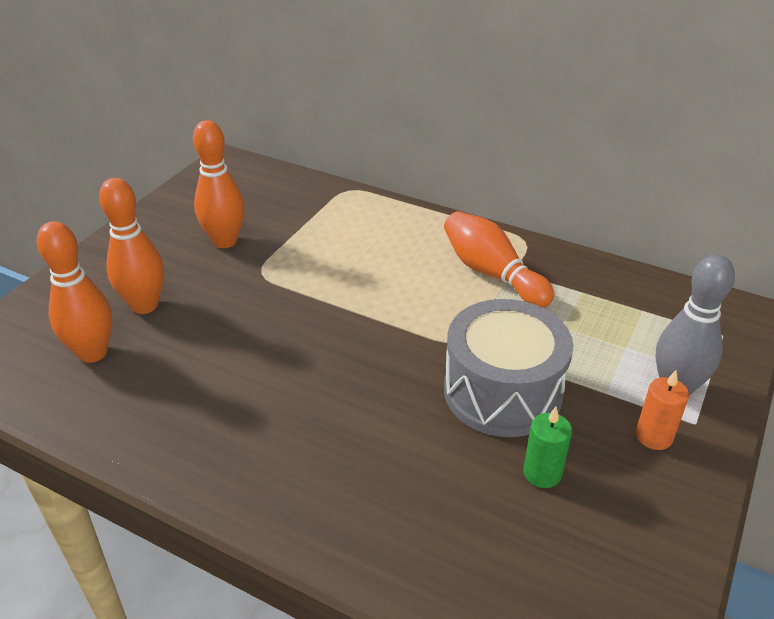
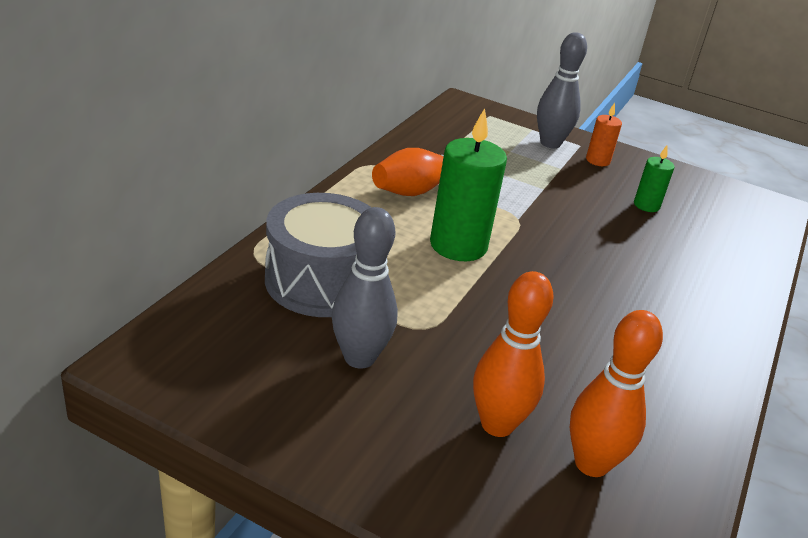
camera: 95 degrees left, 5 degrees down
orange bowling pin [193,120,245,248] -> grey bowling pin [332,207,398,369]
grey drum [444,299,574,437] -> grey drum moved to [265,193,372,317]
none -> green candle [430,108,507,261]

